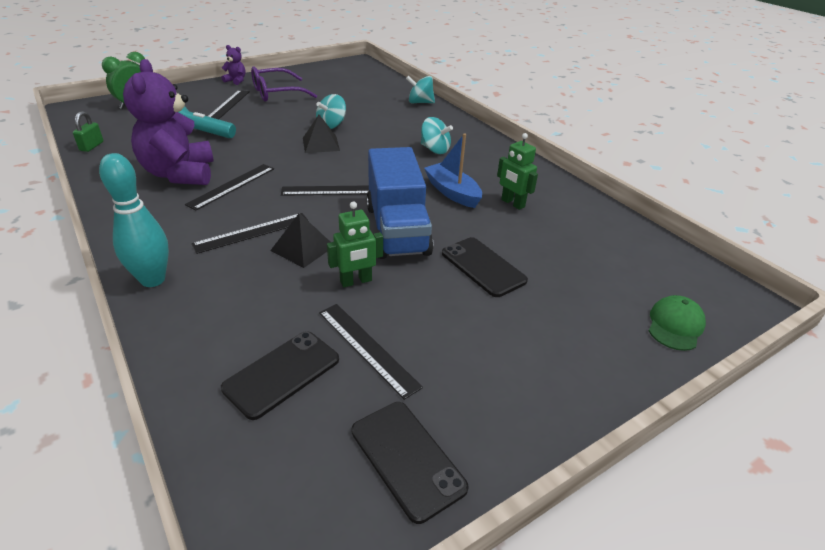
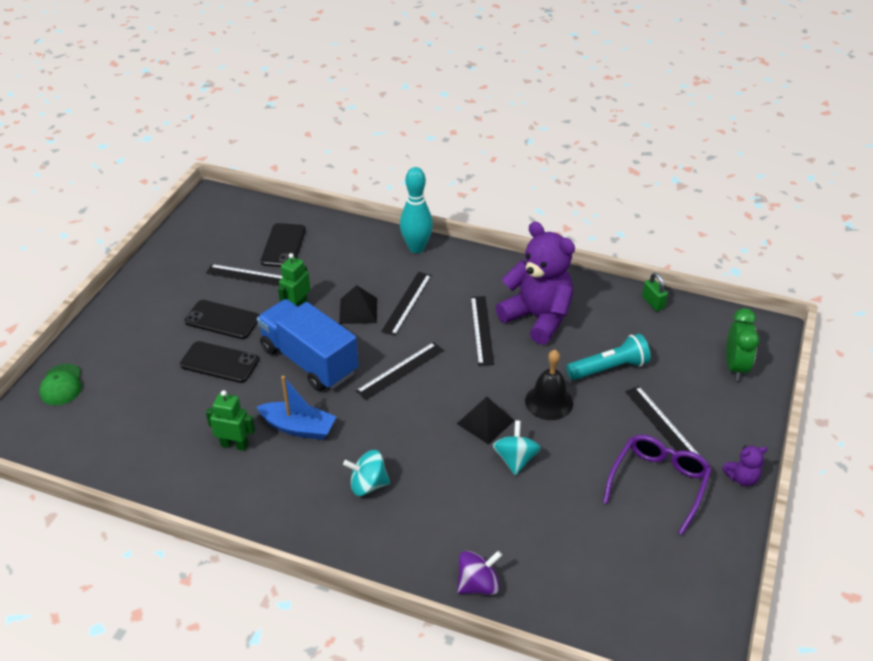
camera: 145 degrees right, 5 degrees up
black phone [352,402,469,524] -> black phone moved to [184,300,259,339]
turquoise spinning top [406,76,435,103] -> purple spinning top [457,551,502,595]
none -> black bell [525,350,573,420]

